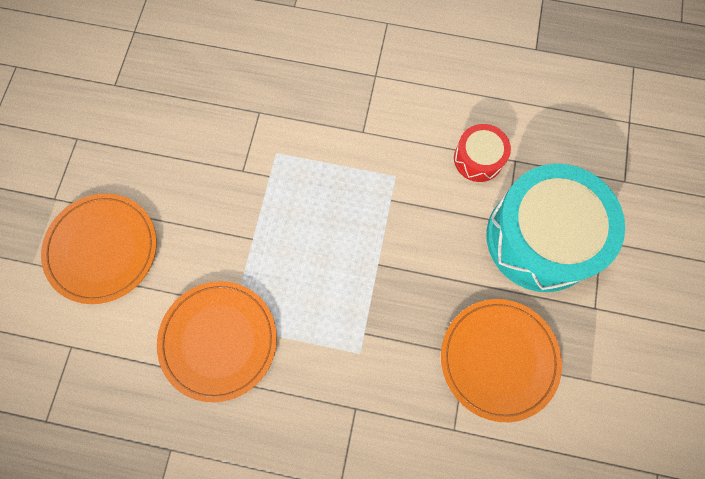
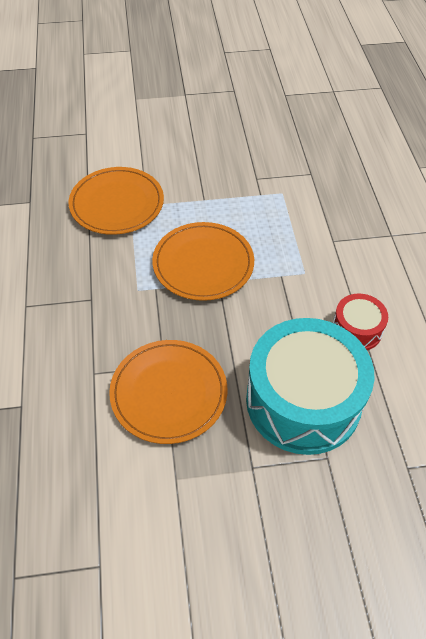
camera: 70 degrees right, 20 degrees down
orange plate [41,193,157,304] -> orange plate moved to [152,222,254,301]

